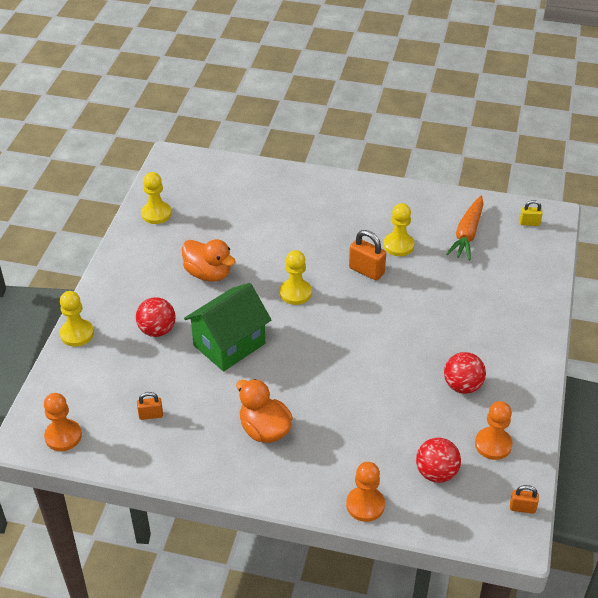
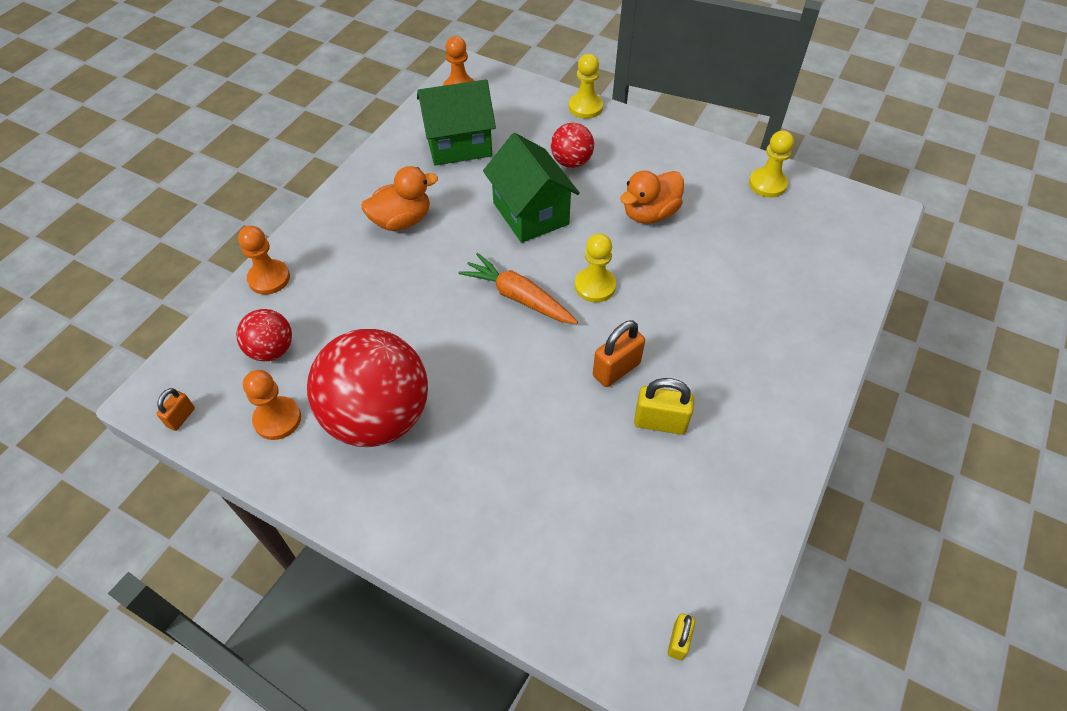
camera: 105 degrees right, 10 degrees up
orange padlock [137,392,163,420] -> green house [417,79,496,166]
yellow pawn [383,203,414,256] -> yellow padlock [634,378,694,435]
red ball [444,352,486,394] -> red ball [307,329,428,447], size x2.05
orange carrot [446,196,484,260] -> orange carrot moved to [459,253,578,324]

